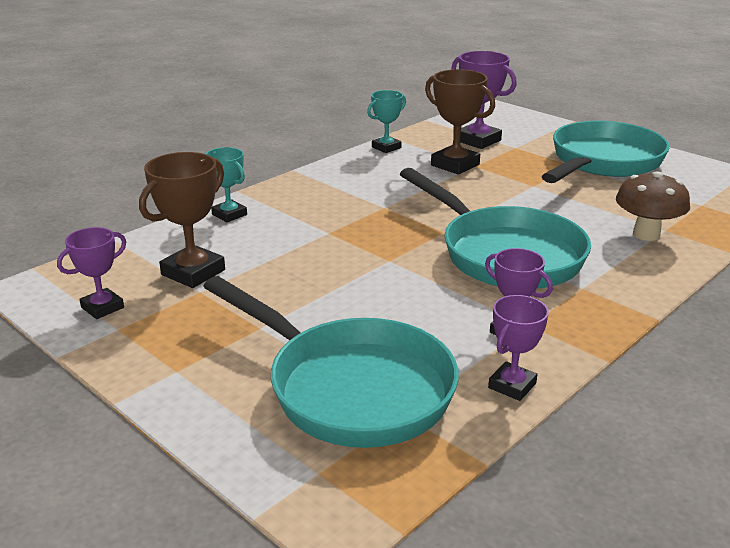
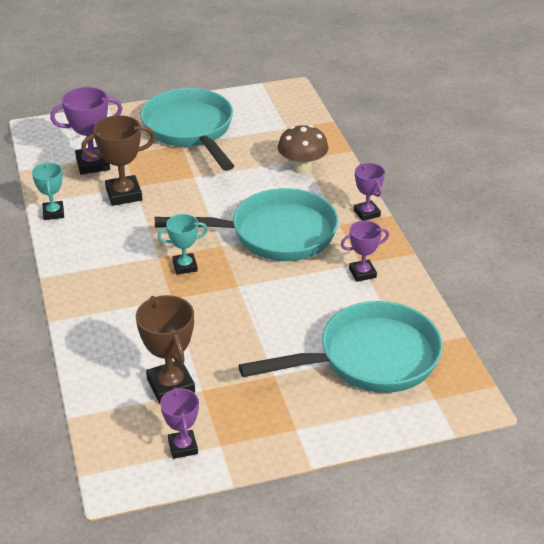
camera: 60 degrees left, 10 degrees up
turquoise trophy [206,147,247,222] -> turquoise trophy moved to [158,214,208,275]
purple trophy [488,295,549,401] -> purple trophy moved to [354,163,385,221]

